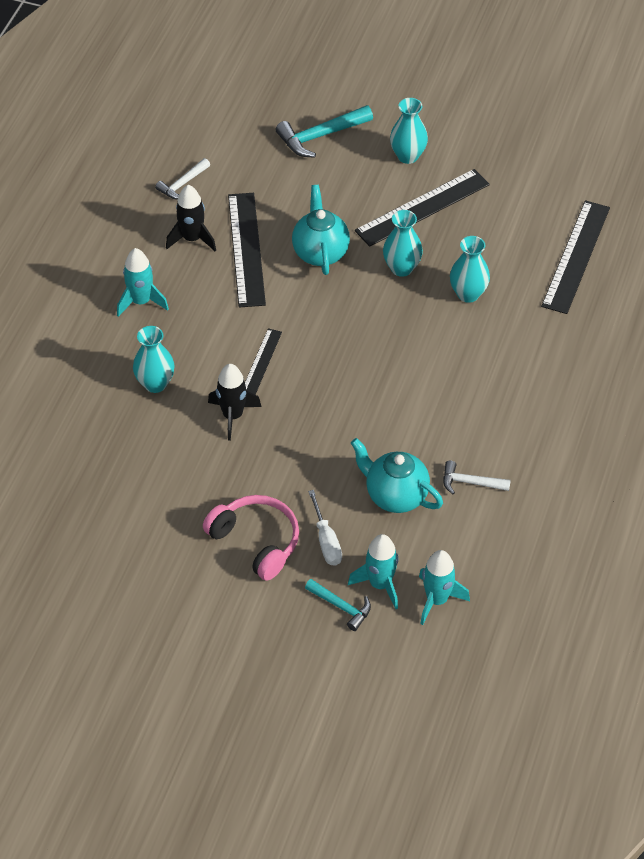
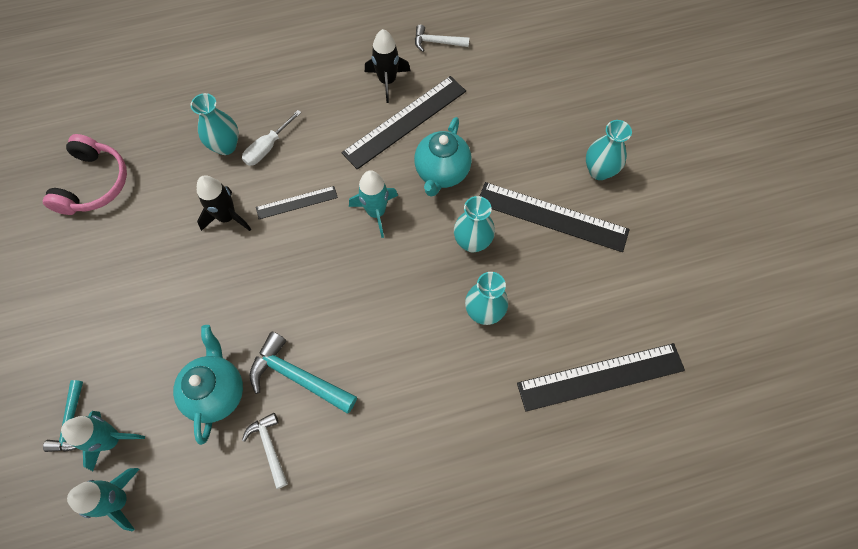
camera: 55 degrees right, 15 degrees up
turquoise rocket [117,248,169,317] -> turquoise rocket moved to [349,170,398,238]
pink headphones [203,495,299,581] -> pink headphones moved to [43,134,127,215]
turquoise hammer [275,105,373,158] -> turquoise hammer moved to [250,331,357,414]
turquoise teapot [292,185,350,275] -> turquoise teapot turned 150 degrees clockwise [414,117,472,197]
white screwdriver [308,490,342,566] -> white screwdriver moved to [242,110,302,166]

